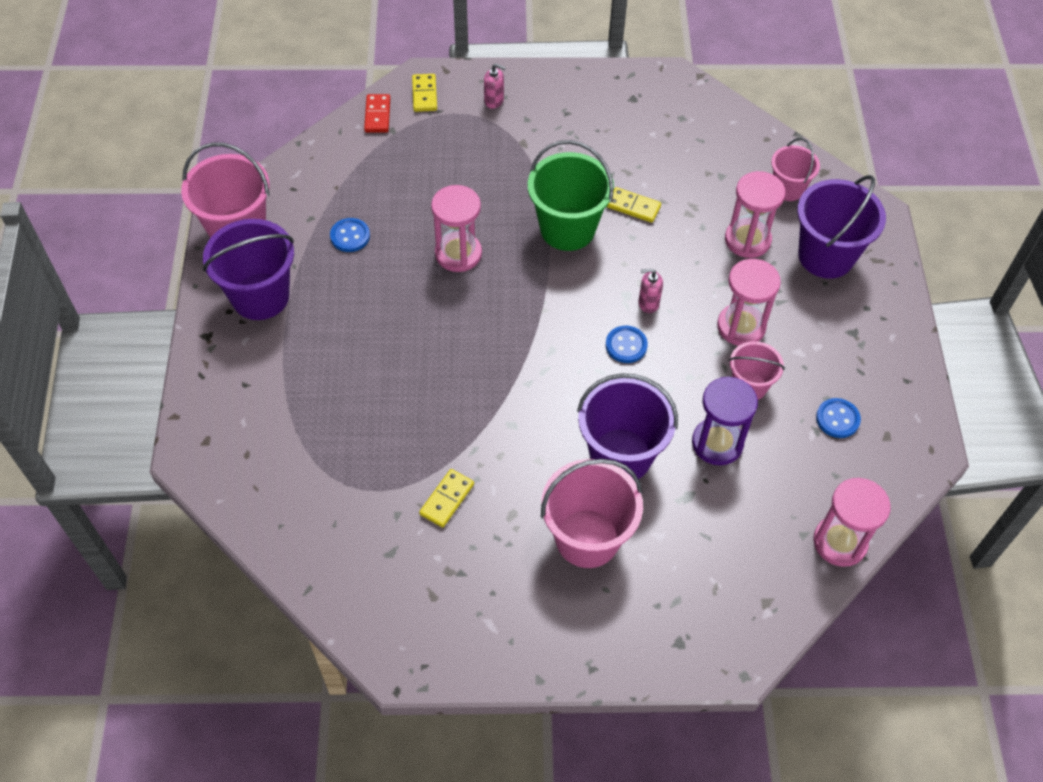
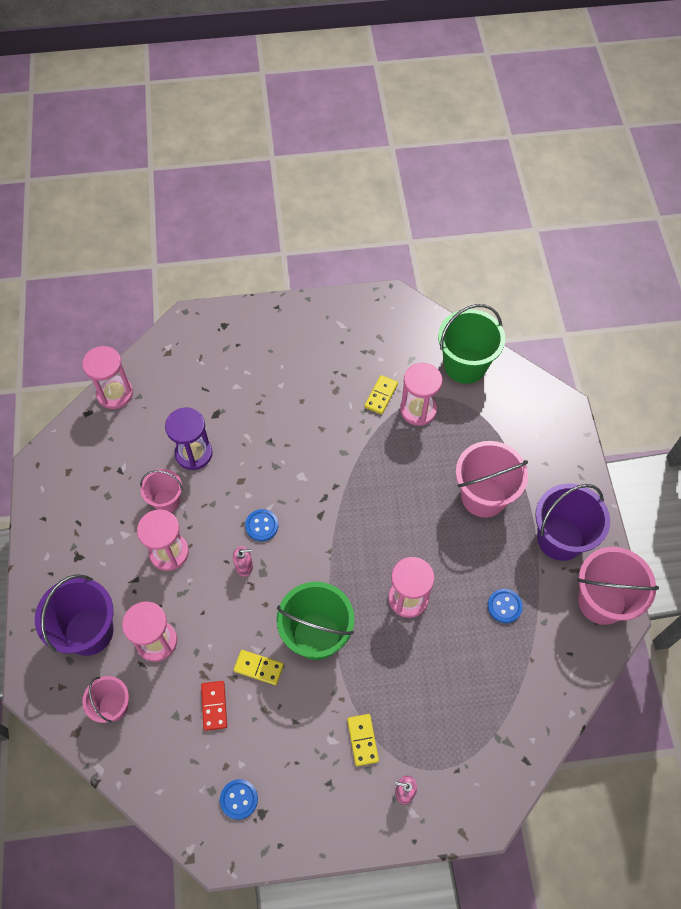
camera: 175 degrees right, 5 degrees up
red domino [364,94,390,132] -> red domino moved to [201,681,227,731]
yellow domino [412,74,437,112] -> yellow domino moved to [347,714,379,766]
pink bucket [541,459,643,568] -> pink bucket moved to [456,441,528,518]
purple bucket [577,373,678,479] -> none
blue button [816,398,861,438] -> blue button moved to [220,779,258,820]
none -> pink hourglass [400,363,443,426]
none -> green bucket [438,304,505,384]

